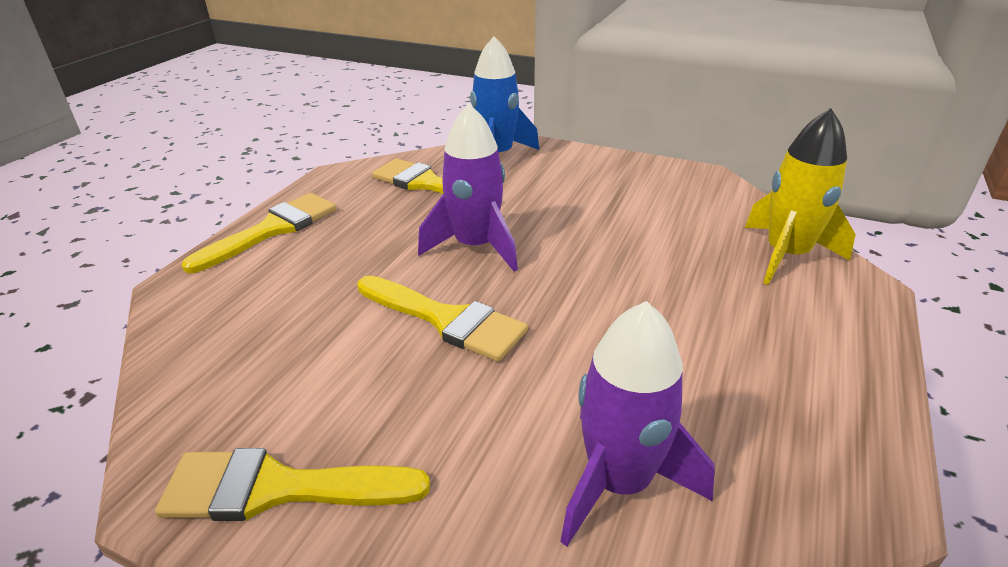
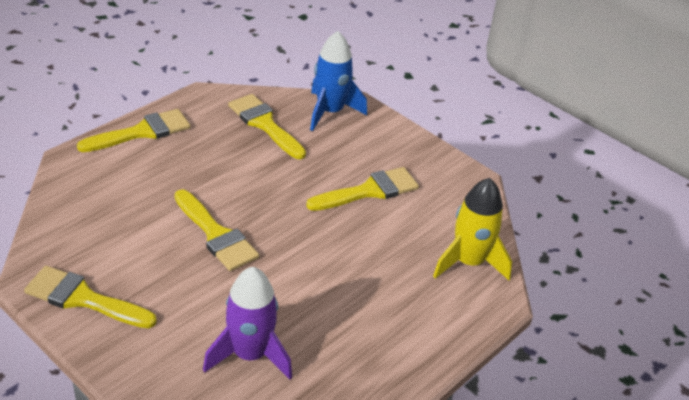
camera: 15 degrees right, 5 degrees up
purple rocket [418,104,518,272] -> none
none -> yellow brush [306,167,419,211]

